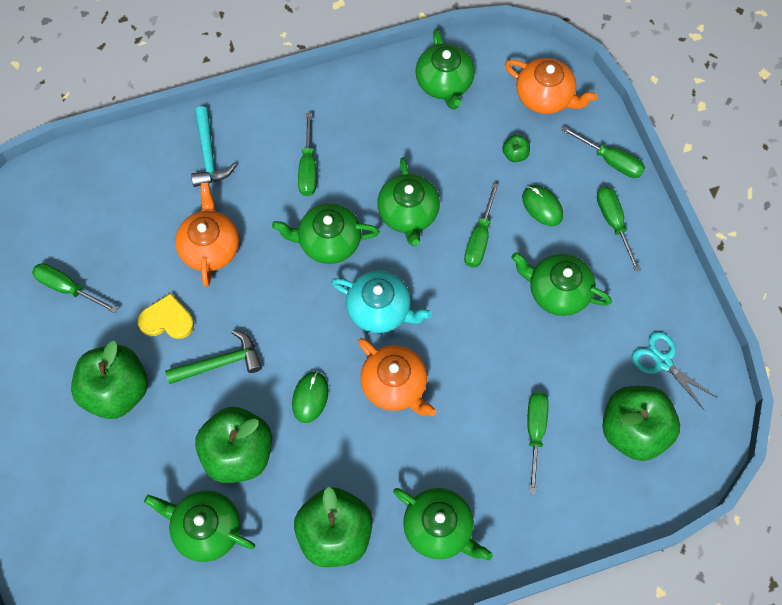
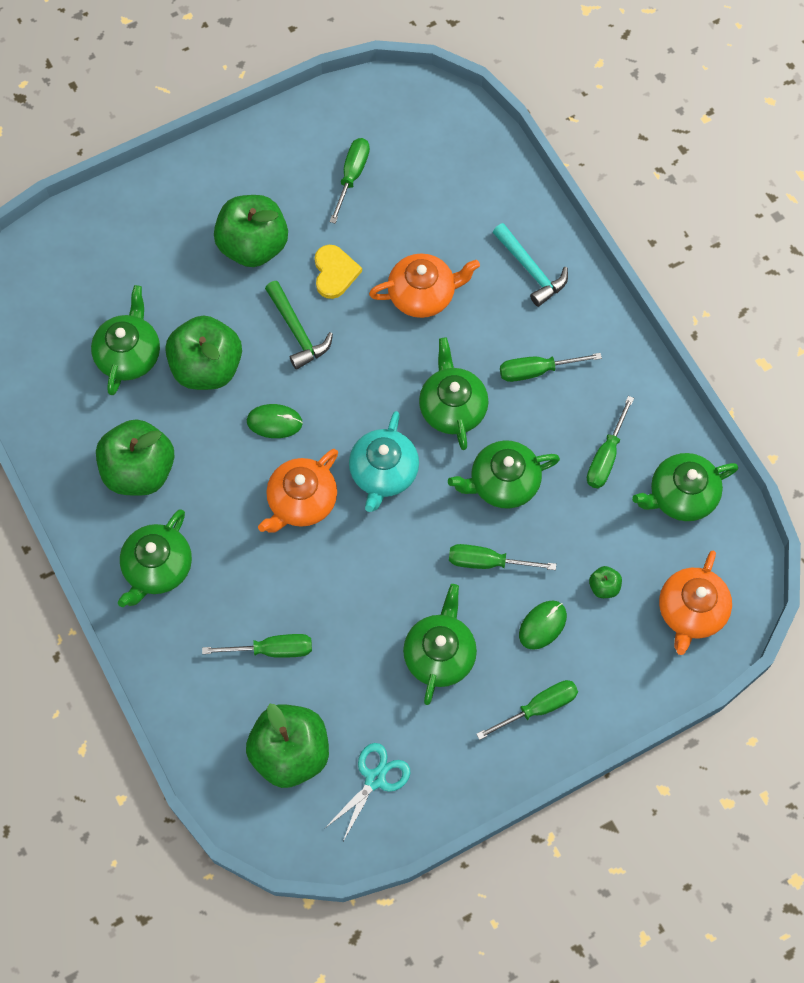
camera: 80 degrees right, 0 degrees up
turquoise hammer [191,106,236,187] -> turquoise hammer turned 105 degrees counterclockwise [493,223,568,307]
green screwdriver [561,126,645,178] -> green screwdriver moved to [587,396,634,488]

